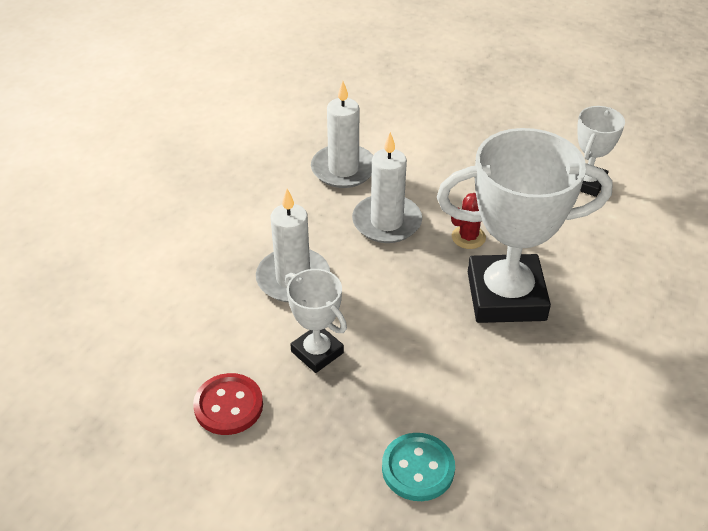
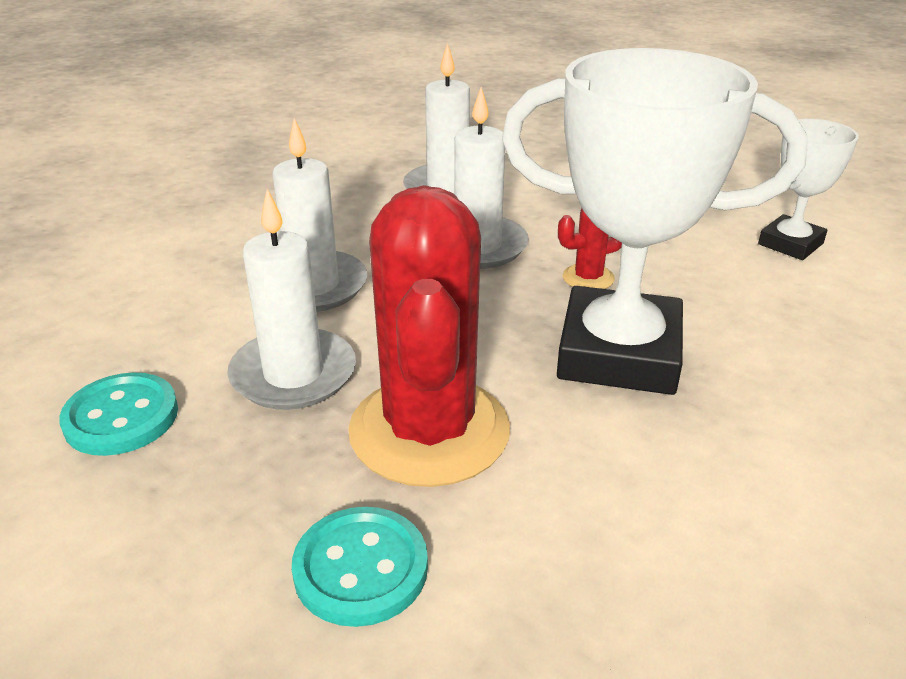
camera: 15 degrees right, 10 degrees down
red button [193,373,263,435] -> turquoise button [59,372,178,456]
white trophy [285,269,347,373] -> white candle [227,189,356,410]
none -> red cactus [348,185,510,487]

